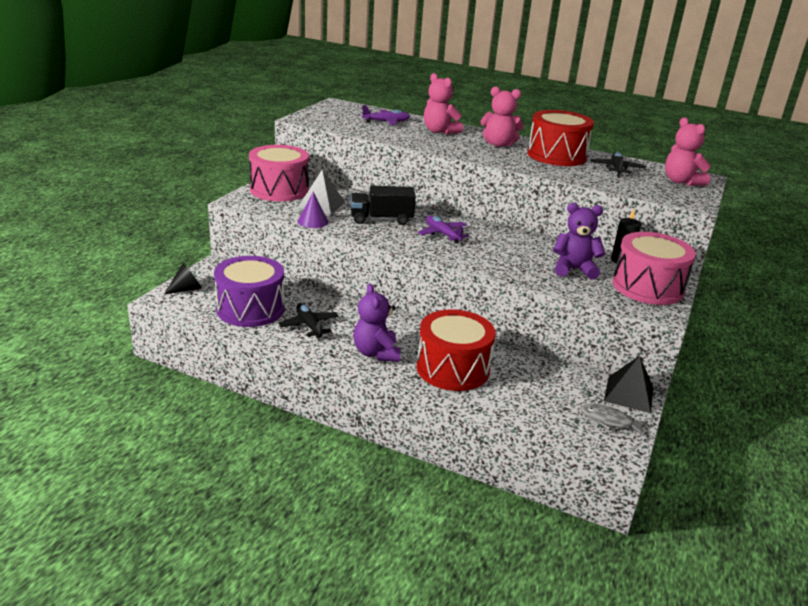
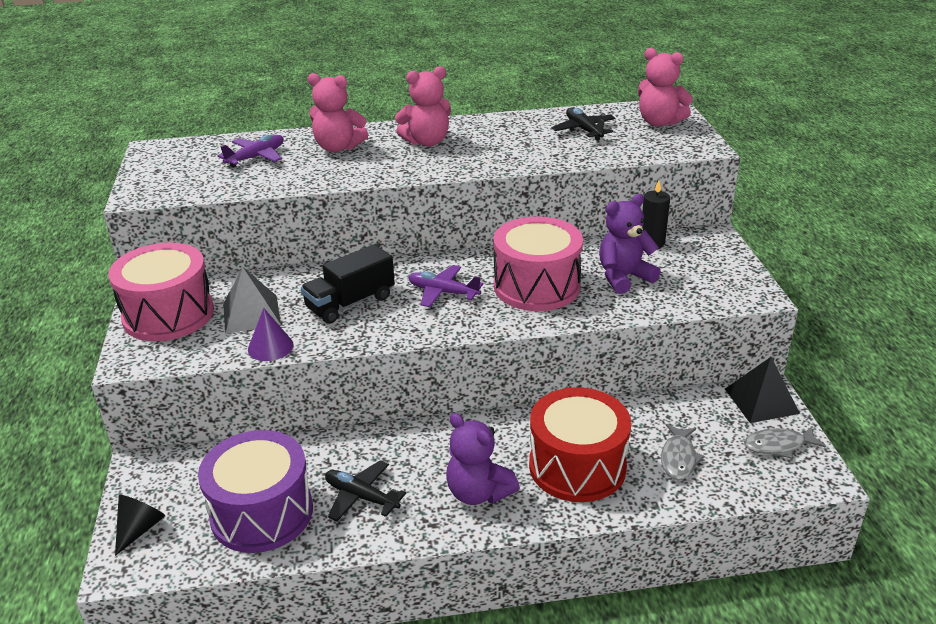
camera: 30 degrees left, 5 degrees up
red drum [528,110,594,166] -> none
pink drum [612,232,696,305] -> pink drum moved to [493,216,583,311]
none -> grey fish [661,424,704,480]

